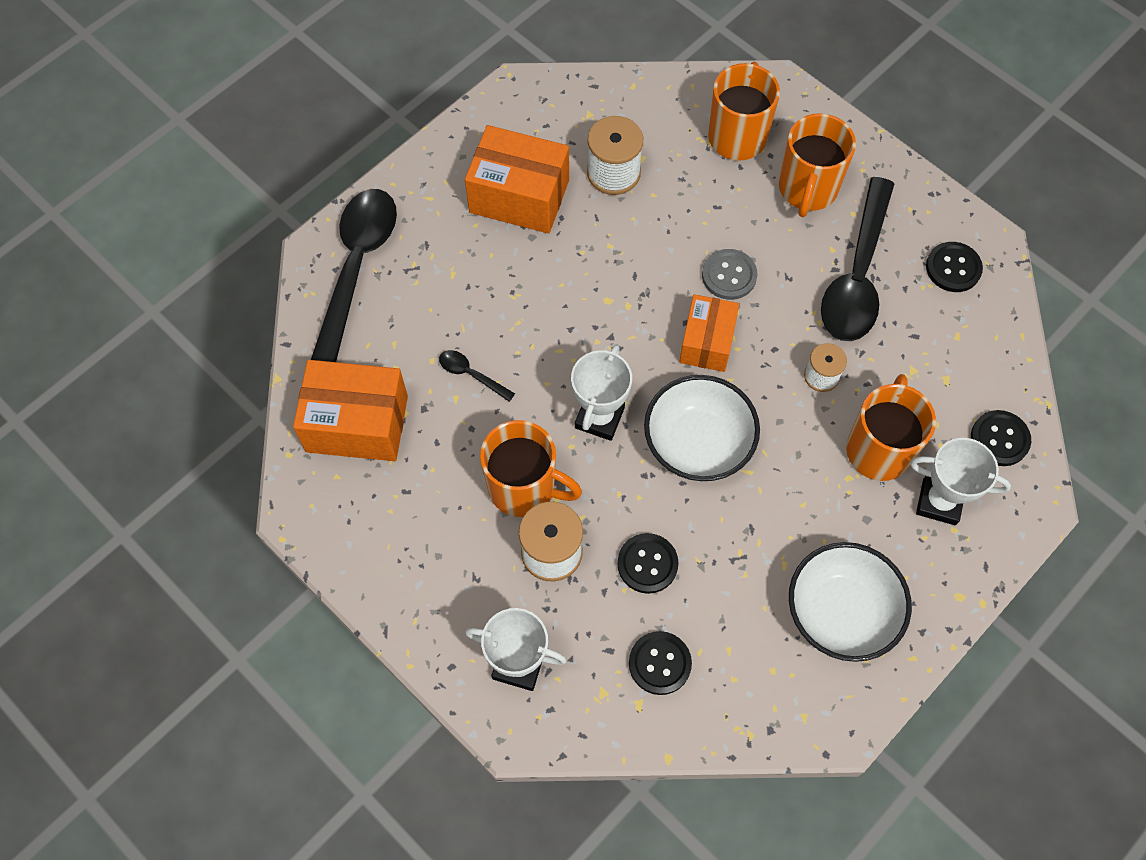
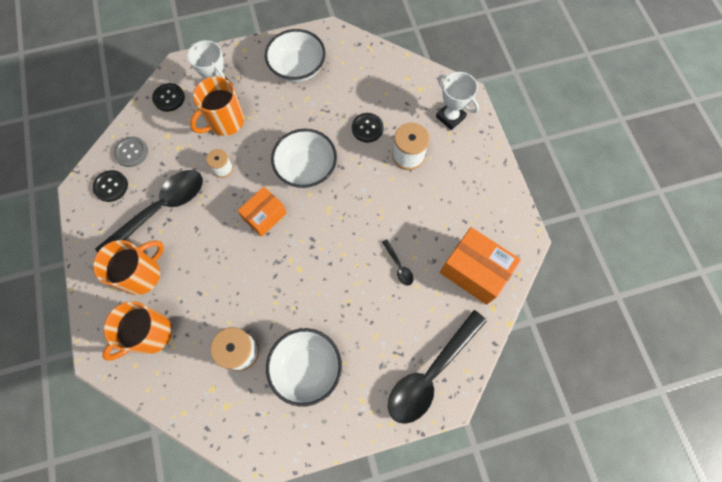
camera: 150 degrees left, 5 degrees up
orange box [465,125,569,234] -> white bowl [266,328,342,407]
orange mug [480,420,582,517] -> none
white trophy [571,344,632,441] -> none
black button [629,631,692,695] -> none
grey button [702,249,758,300] -> grey button moved to [114,137,148,167]

